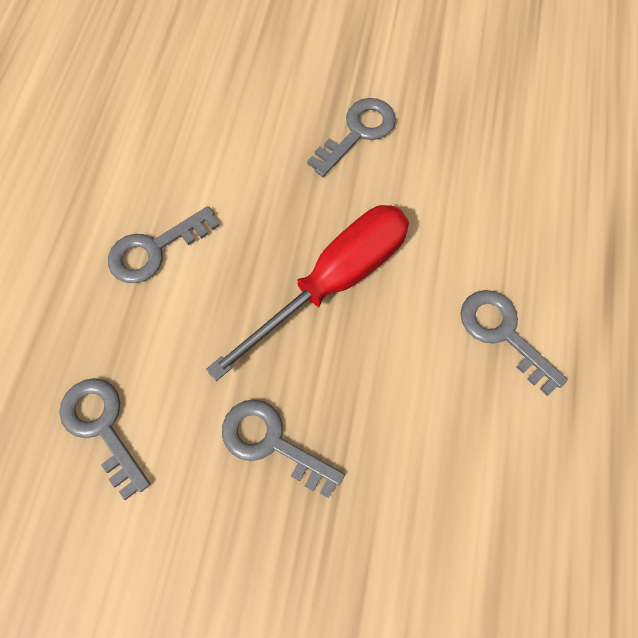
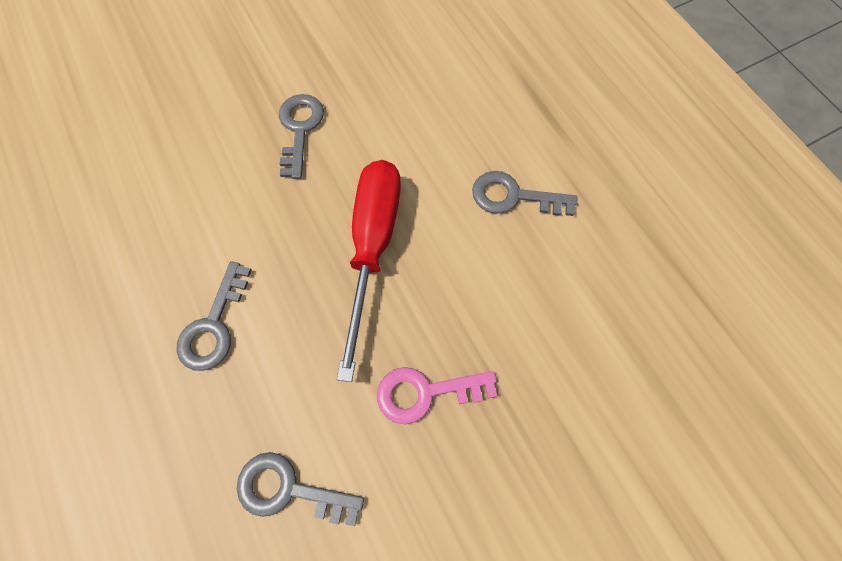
camera: 40 degrees left, 0 degrees up
grey key [222,400,345,498] -> pink key [377,367,497,424]

